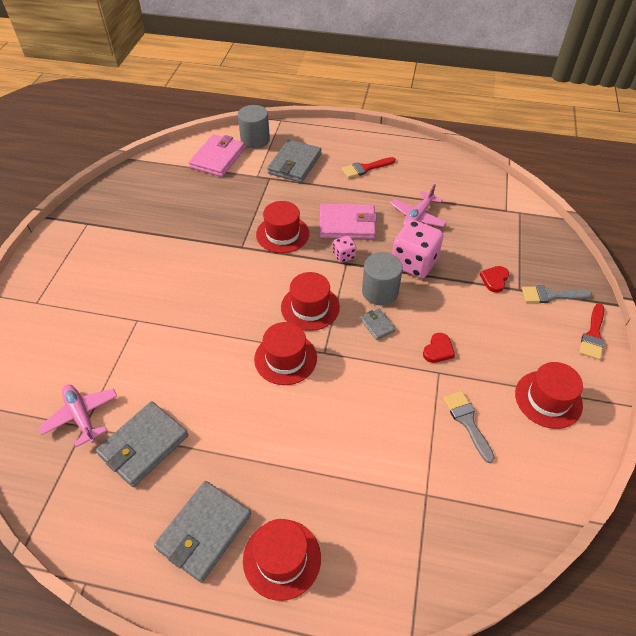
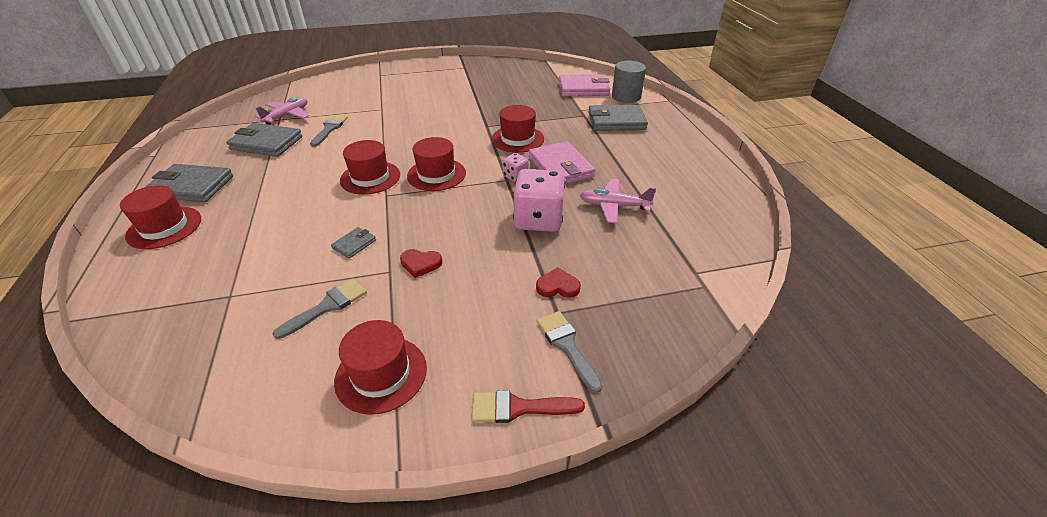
camera: 65 degrees right, 10 degrees down
red brush [342,157,396,178] -> none
grey wallet [361,309,396,340] -> grey wallet moved to [331,227,376,259]
grey cylinder [362,252,403,305] -> none
none -> grey brush [310,115,348,147]

